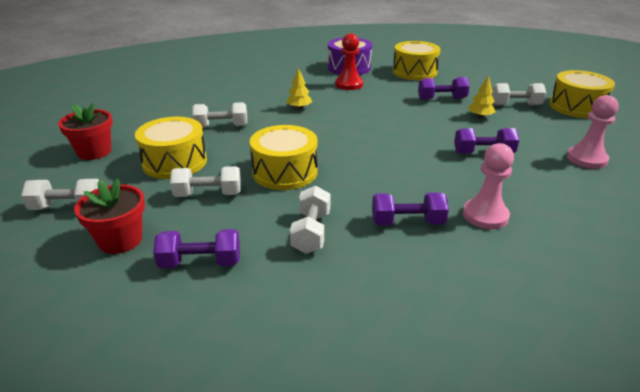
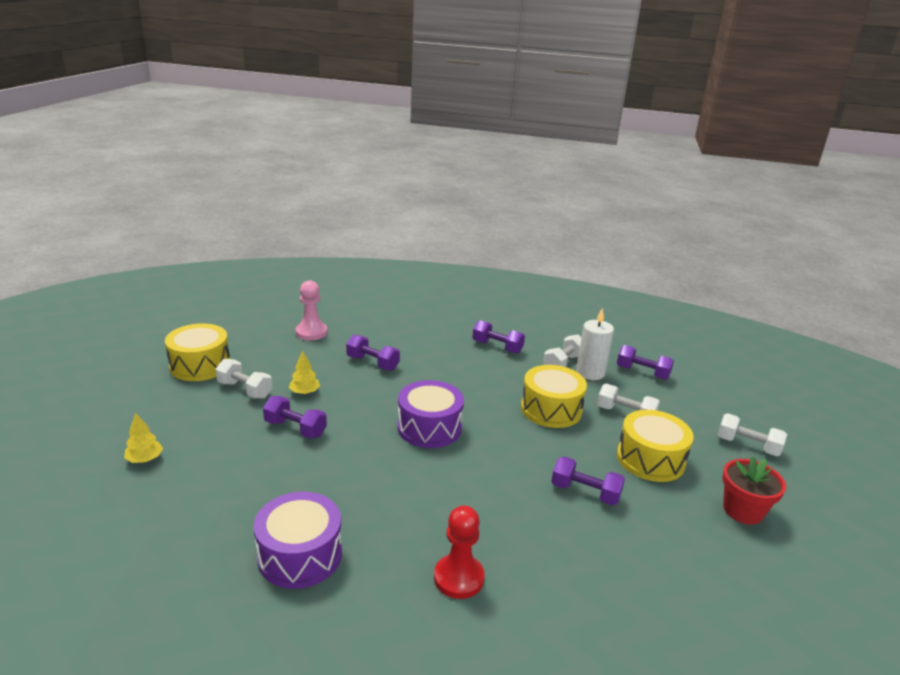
camera: 150 degrees left, 5 degrees down
red flower pot [74,179,145,254] -> none
white dumbbell [192,102,247,128] -> purple dumbbell [551,456,625,506]
yellow tree [286,68,312,109] -> yellow tree moved to [124,413,163,463]
red pawn [335,34,363,90] -> red pawn moved to [434,506,485,599]
yellow drum [393,41,441,80] -> none
pink pawn [463,143,514,229] -> none
none -> purple drum [397,380,464,448]
none -> white candle [576,308,614,380]

